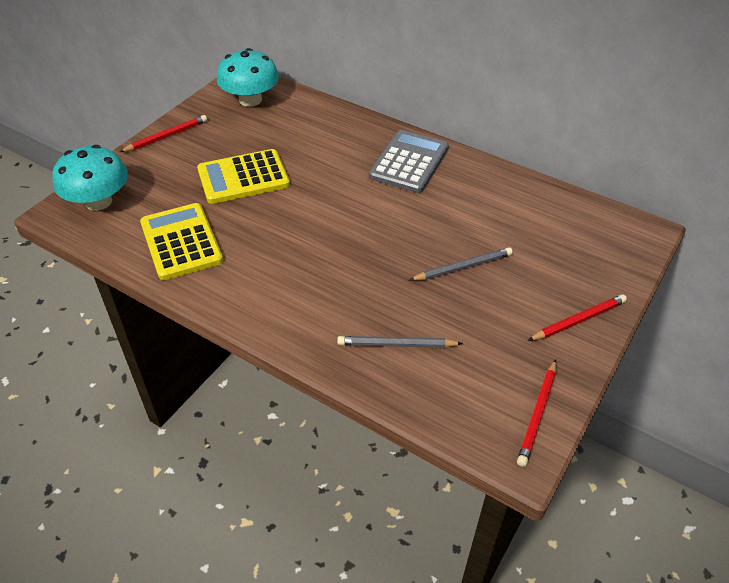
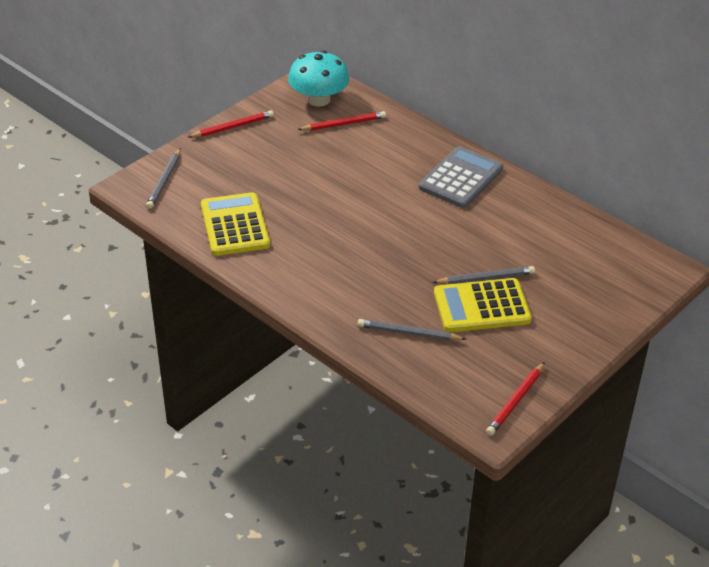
camera: 10 degrees right, 5 degrees down
turquoise mushroom [52,145,128,211] -> grey pencil [146,148,181,209]
yellow calculator [197,149,290,204] -> yellow calculator moved to [434,278,532,332]
red pencil [528,294,627,341] -> red pencil moved to [297,111,386,131]

